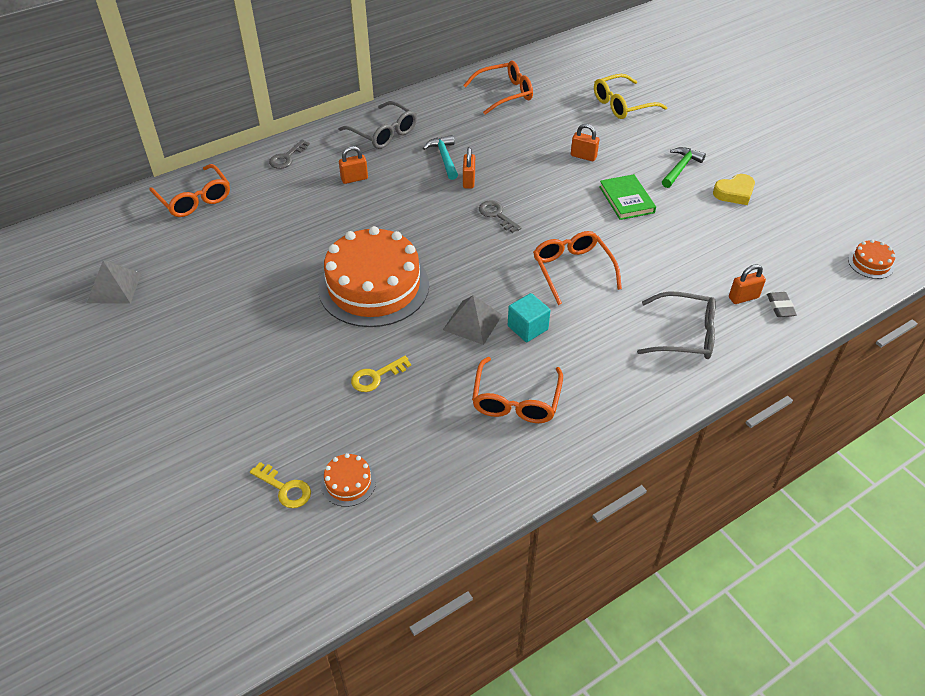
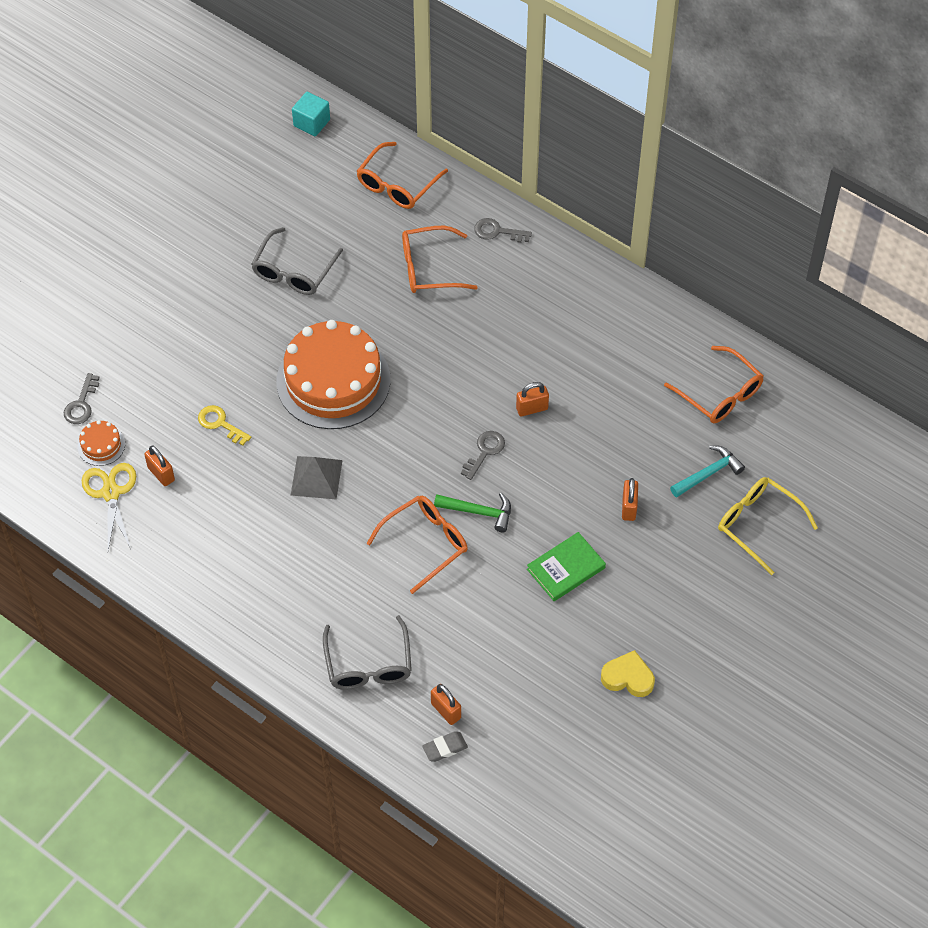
camera: 70 degrees right, 10 degrees up
grey pyramid [87,261,141,304] -> none
yellow key [250,462,311,508] -> grey key [64,373,100,424]
grey glasses [339,101,417,149] -> grey glasses moved to [251,227,343,295]
orange padlock [339,146,368,184] -> orange padlock moved to [144,446,175,486]
turquoise hammer [423,135,458,180] -> turquoise hammer moved to [670,445,745,497]
orange glasses [472,357,563,423] -> orange glasses moved to [402,226,478,293]
turquoise cube [508,293,551,342] -> turquoise cube moved to [292,92,330,136]
green hammer [662,147,706,188] -> green hammer moved to [434,493,511,532]
yellow heart [713,174,755,205] -> yellow heart turned 150 degrees clockwise [601,650,655,697]
orange cake [848,239,895,279] -> none
none -> yellow scissors [82,463,136,550]

